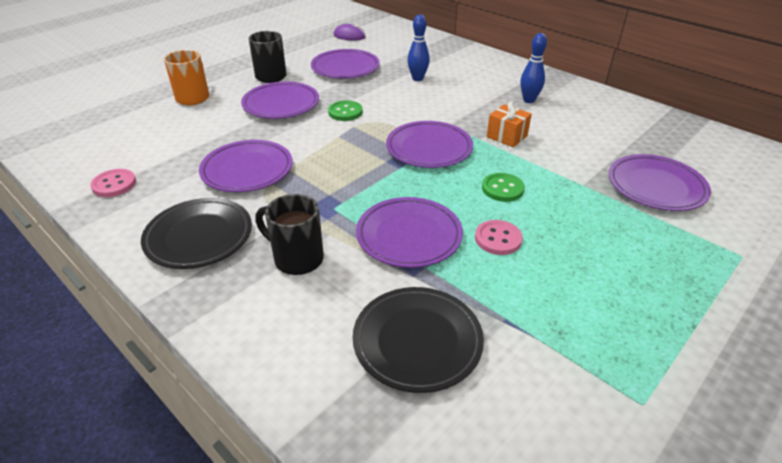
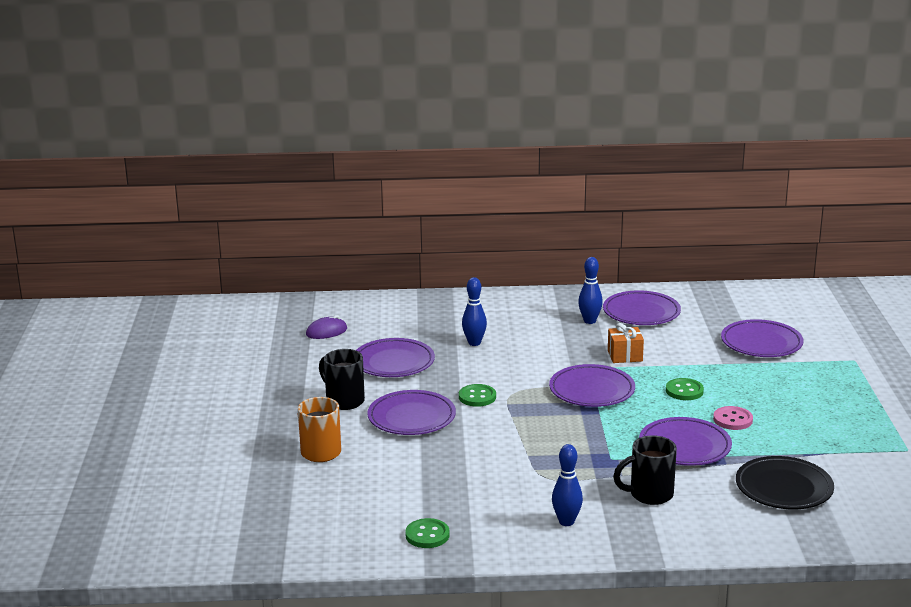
camera: 45 degrees left, 15 degrees down
pink button [90,169,136,197] -> green button [405,518,450,548]
black plate [141,198,252,269] -> blue bowling pin [552,444,583,526]
purple plate [199,140,293,192] -> purple plate moved to [603,290,681,325]

